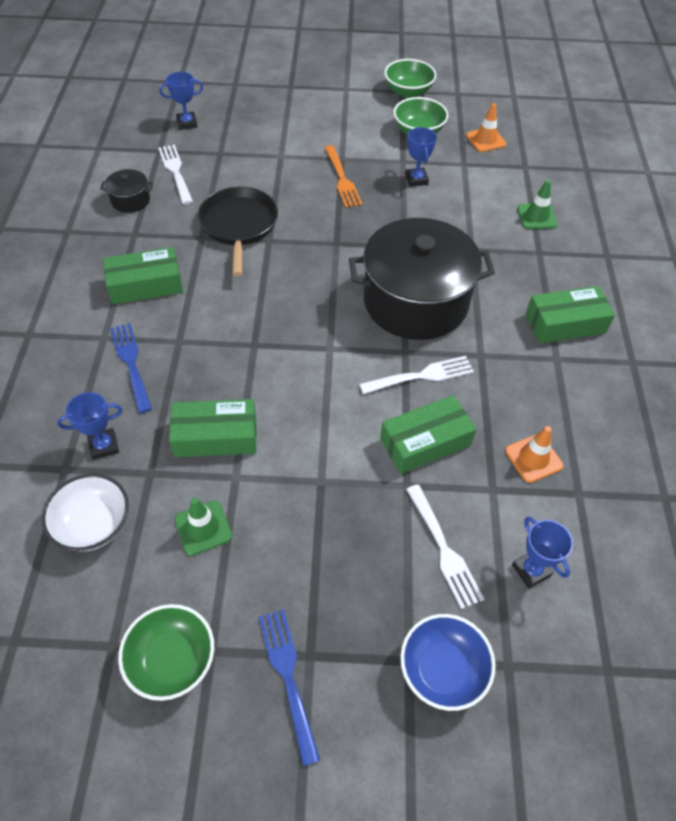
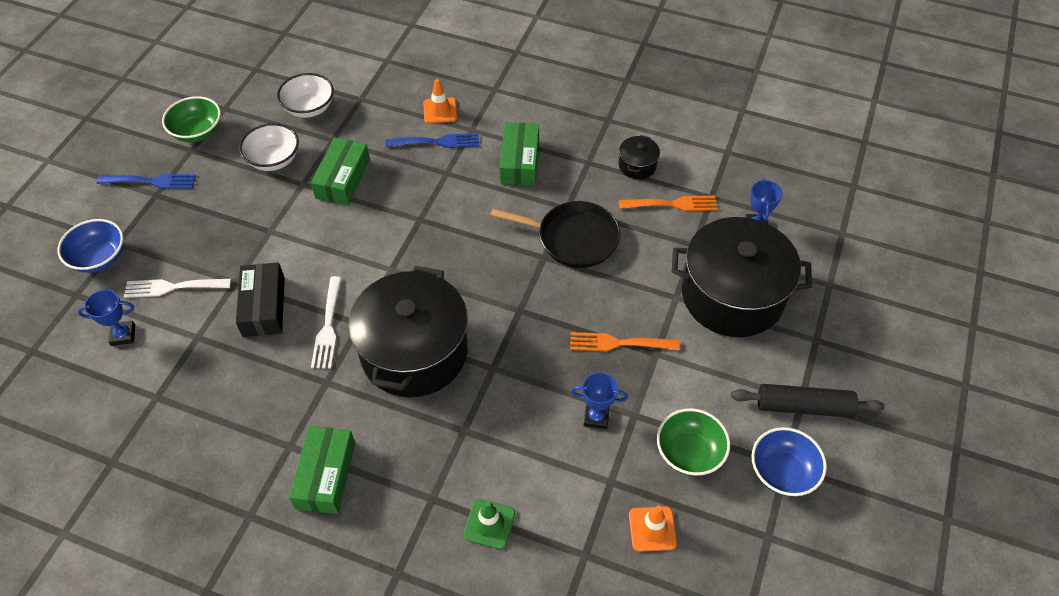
camera: 110 degrees right, 0 degrees up
blue trophy [57,392,122,460] -> none
white fork [158,144,193,204] -> orange fork [619,196,718,211]
green traffic cone [174,498,232,556] -> white bowl [239,123,299,171]
green box [380,395,476,474] -> black box [236,262,285,337]
green bowl [384,59,436,98] -> blue bowl [751,427,827,496]
orange traffic cone [505,426,563,483] -> orange traffic cone moved to [423,79,457,124]
none -> black pot [672,217,812,337]
none -> black rolling pin [731,384,885,418]

